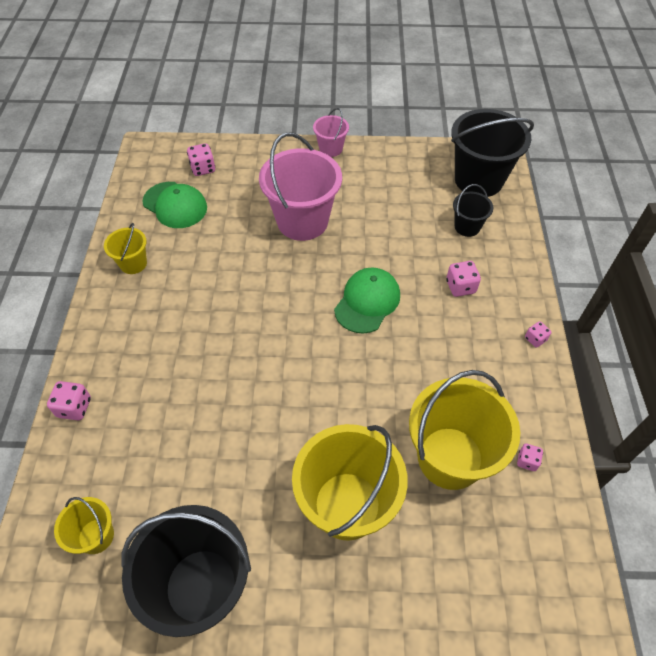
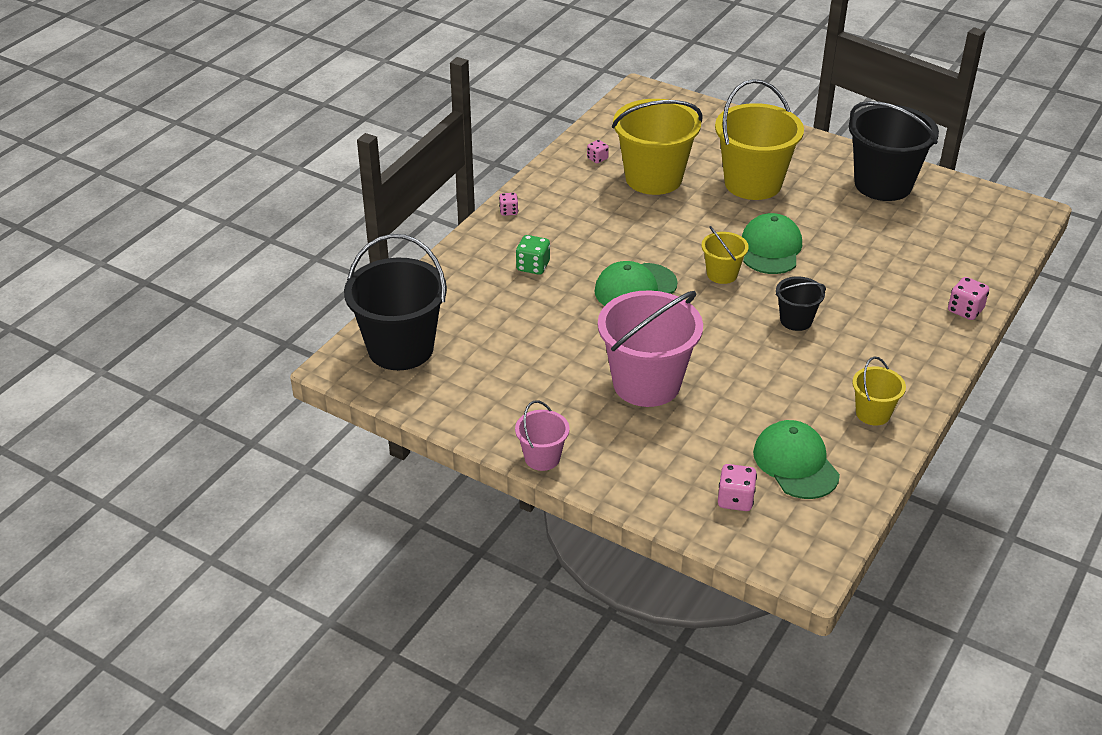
camera: 150 degrees left, 15 degrees down
yellow bucket [54,497,114,554] -> yellow bucket moved to [701,226,749,284]
pink dice [446,261,481,297] -> green dice [516,235,550,275]
black bucket [453,184,493,237] -> black bucket moved to [776,276,826,331]
none -> green cap [742,213,802,274]

